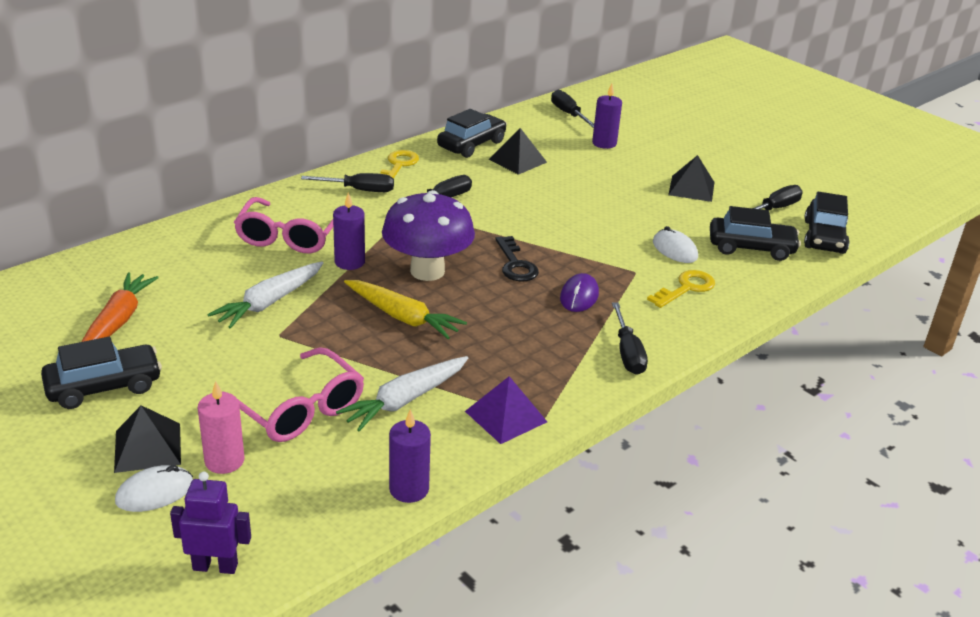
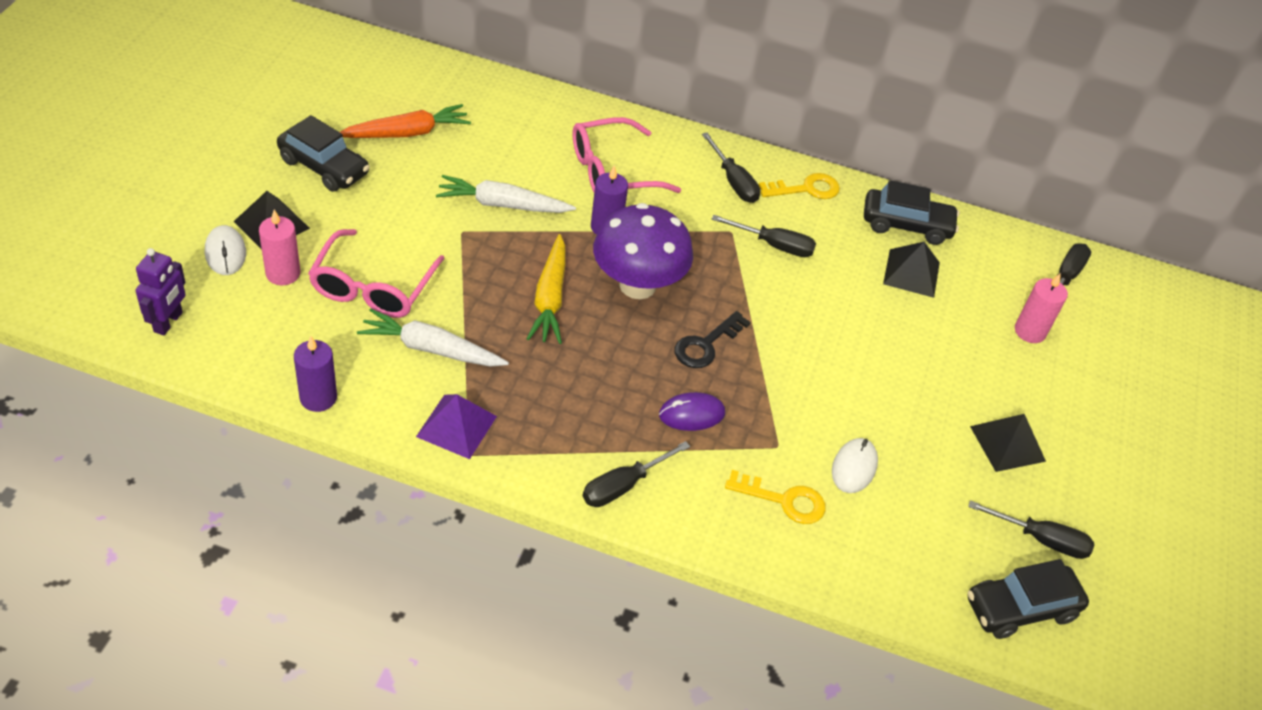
camera: 55 degrees right, 15 degrees up
white mouse [115,465,193,512] -> white mouse turned 45 degrees clockwise [205,225,246,275]
purple robot [170,472,251,574] -> purple robot turned 45 degrees clockwise [135,248,186,336]
purple candle [592,84,622,149] -> pink candle [1015,274,1068,343]
black car [710,206,801,261] -> none

